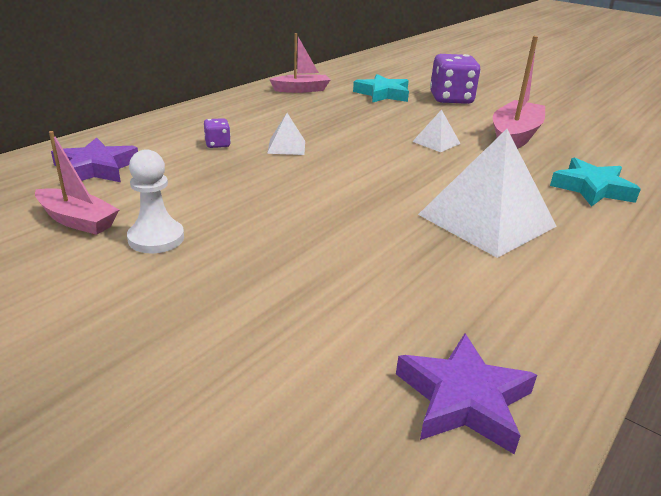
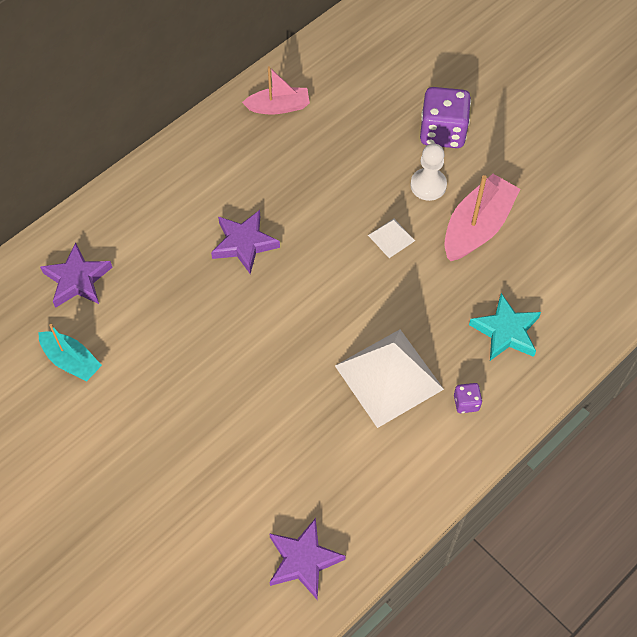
camera: 10 degrees right, 30 degrees up
pink boat [35,131,119,235] -> turquoise boat [38,324,102,381]
white pawn [127,149,184,253] -> white pawn moved to [410,143,447,201]
purple dice [204,118,231,148] -> purple dice moved to [454,383,482,413]
white pyramid [267,113,305,155] -> purple star [211,210,280,274]
turquoise star [353,74,409,102] -> none

